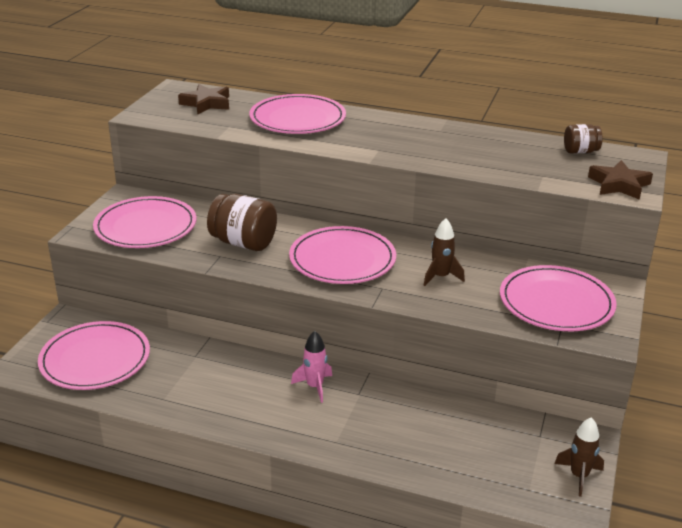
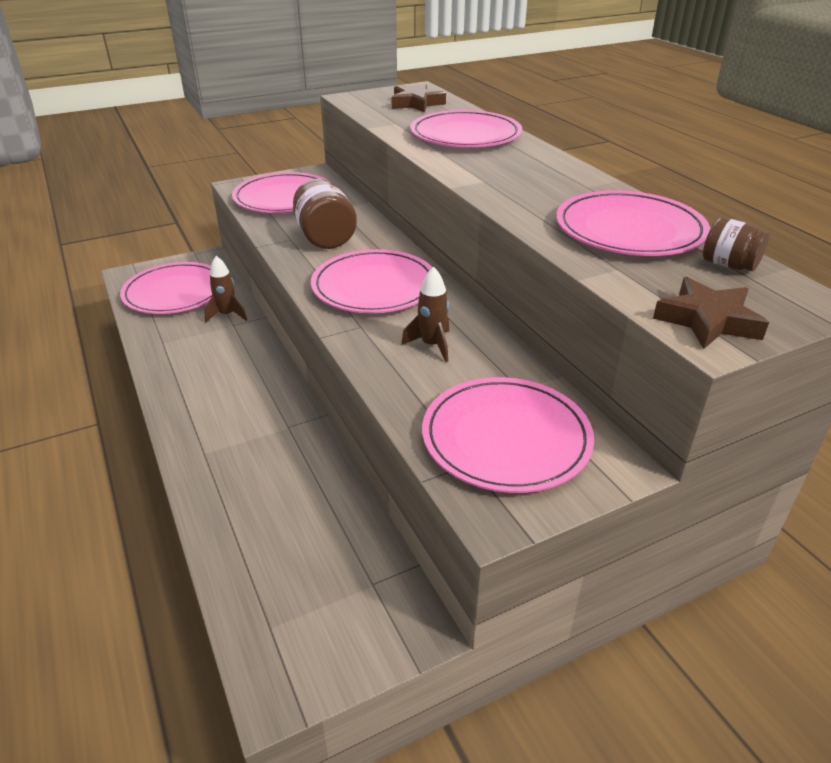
camera: 45 degrees right, 5 degrees up
pink rocket [291,331,332,403] -> none
brown rocket [554,417,604,497] -> brown rocket moved to [204,256,247,322]
none -> pink plate [556,190,710,256]

